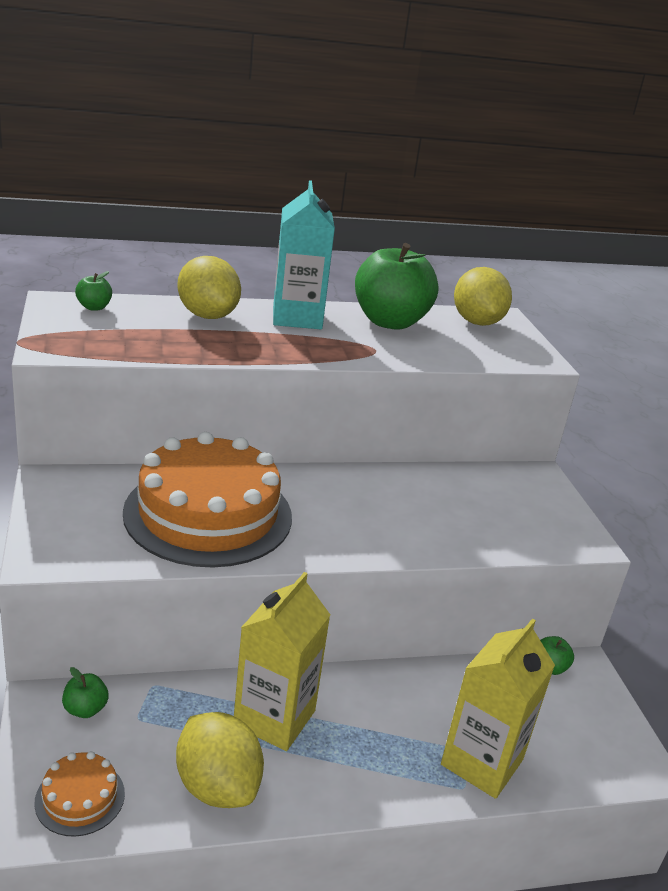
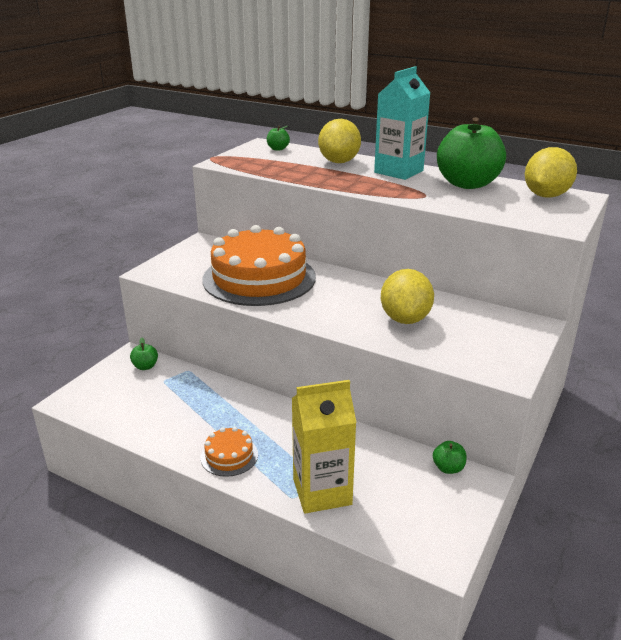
camera: 45 degrees right, 0 degrees up
orange cake [34,751,125,837] -> orange cake moved to [200,427,258,477]
yellow lemon [176,712,264,808] -> yellow lemon moved to [381,269,434,324]
yellow carton [234,572,330,751] -> none

